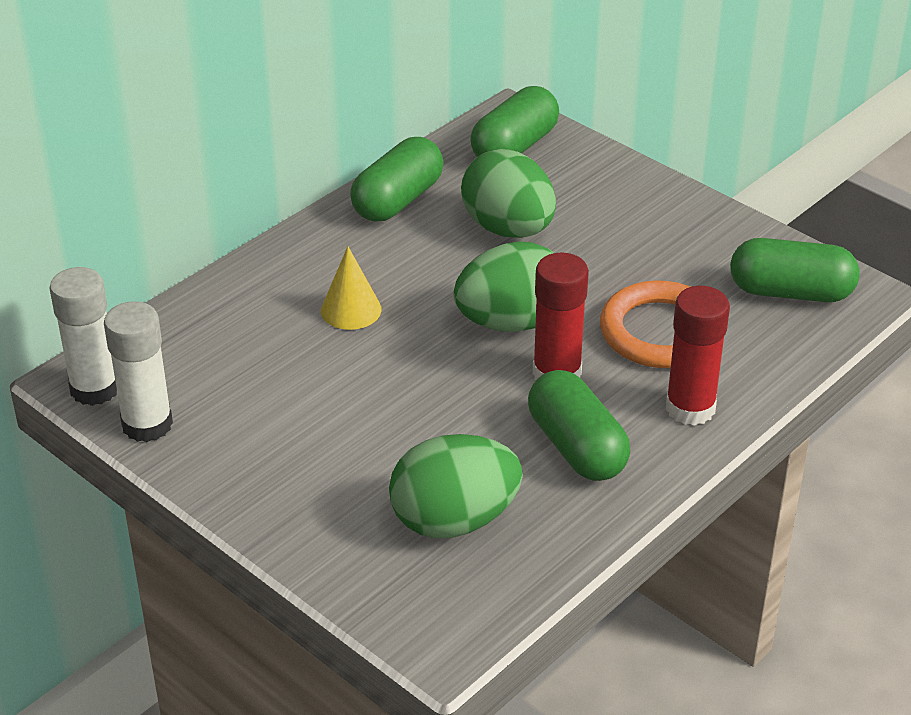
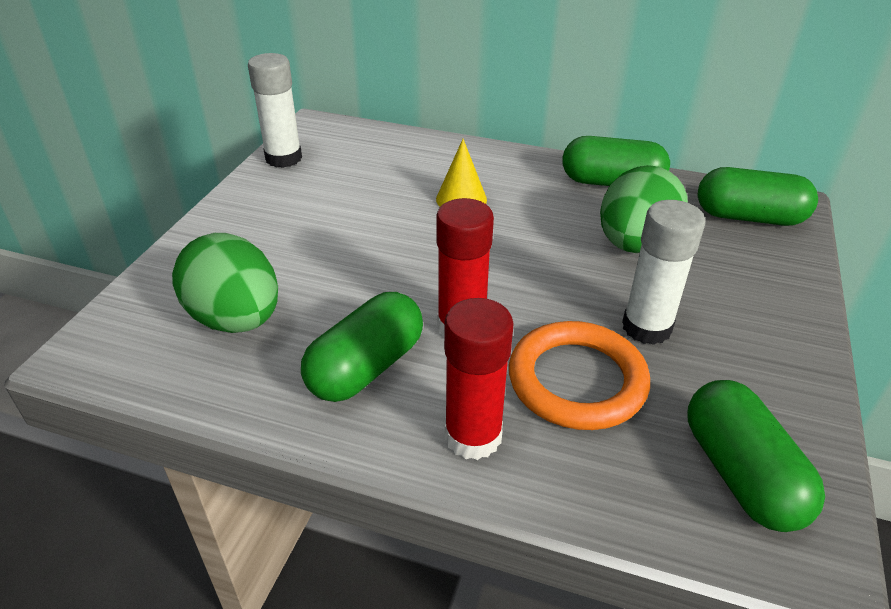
camera: 65 degrees right, 0 degrees up
white glue stick [49,267,117,406] -> white glue stick moved to [622,200,705,345]
green egg [454,241,553,332] -> none

